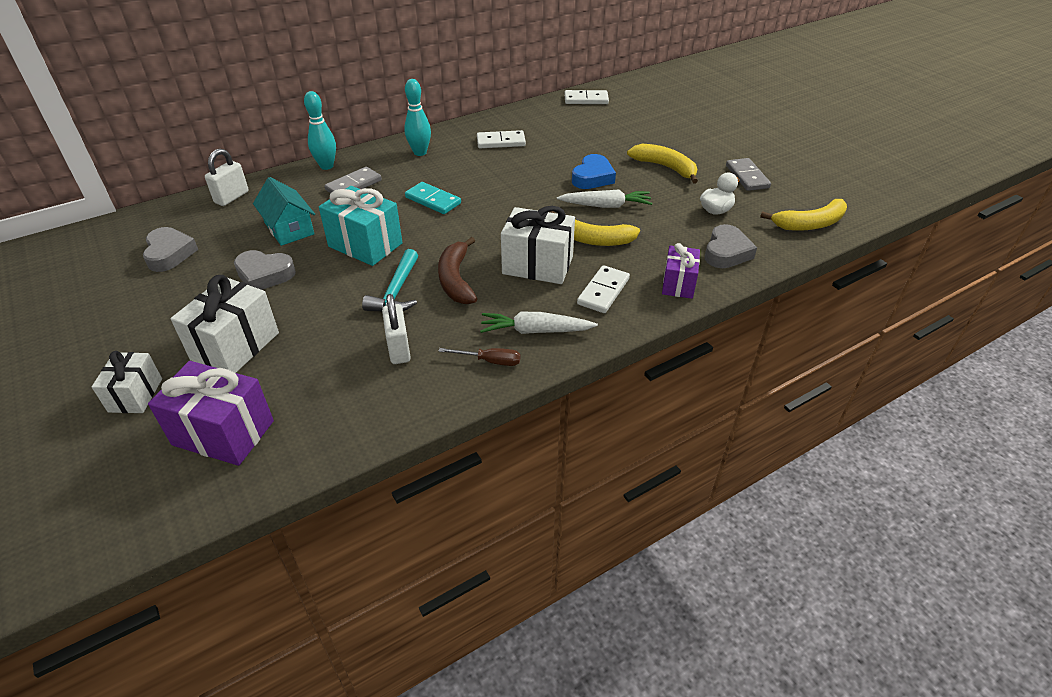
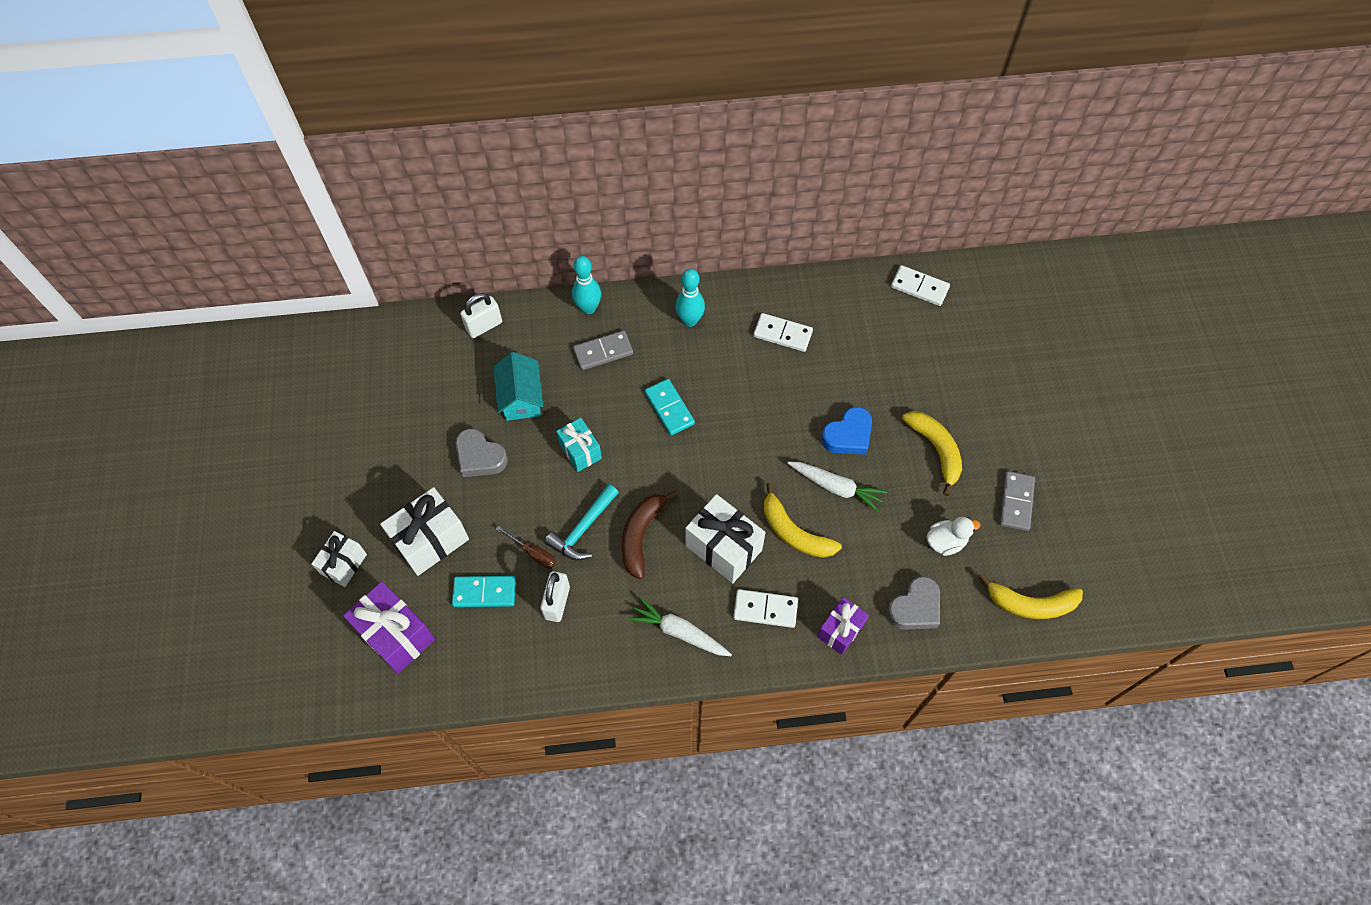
camera: 25 degrees right, 20 degrees up
grey heart [143,227,198,272] -> none
turquoise gift [319,186,403,266] -> turquoise gift [556,418,602,472], size x0.62
brown screwdriver [438,348,521,366] -> brown screwdriver moved to [496,526,556,569]
white domino [577,265,630,313] -> white domino turned 45 degrees clockwise [733,589,798,628]
none -> turquoise domino [452,576,516,607]

